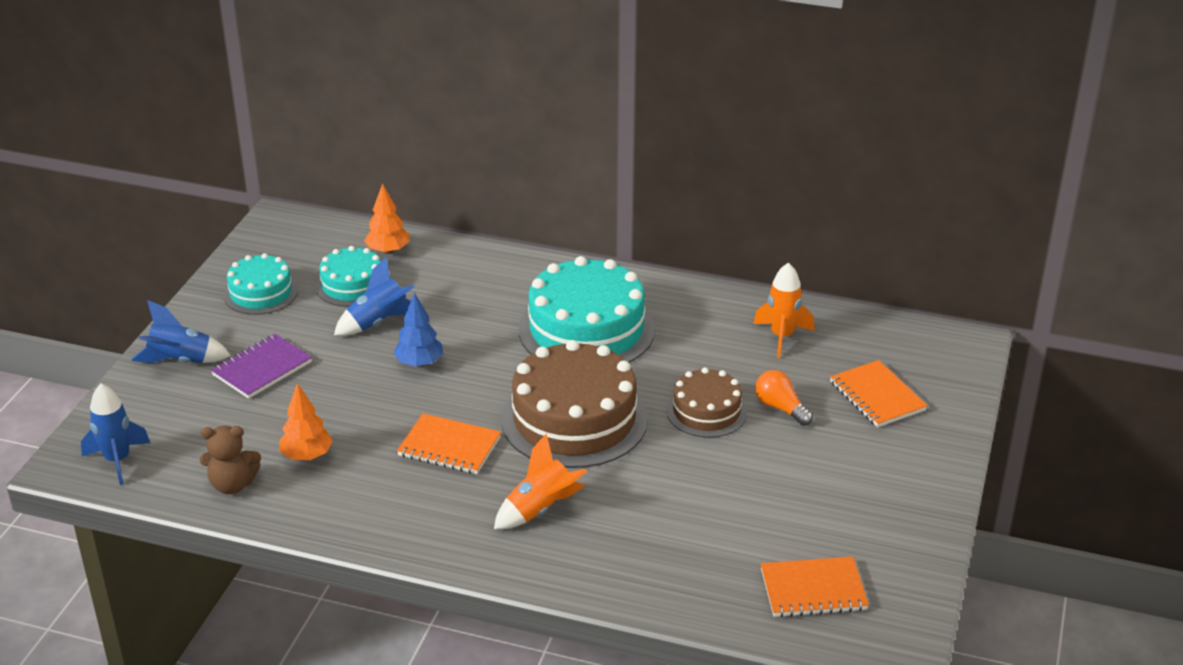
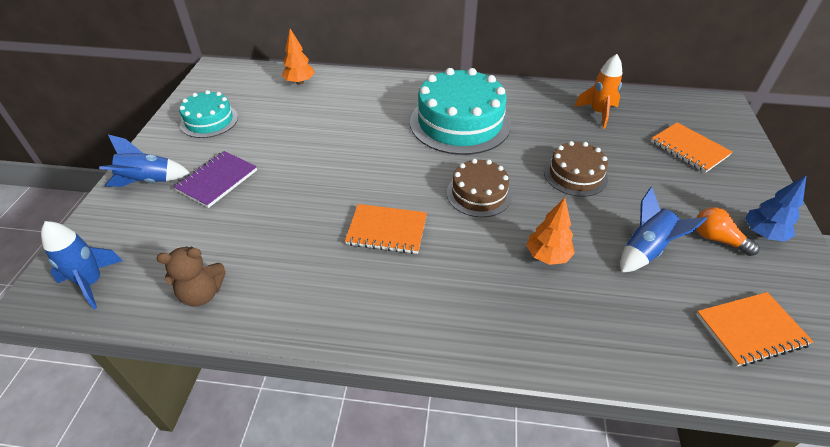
camera: 10 degrees left, 10 degrees up
orange tree [279,383,333,460] -> orange tree moved to [526,198,575,265]
turquoise cake [315,246,381,307] -> none
blue rocket [334,257,414,336] -> blue rocket moved to [621,187,707,273]
blue tree [394,293,443,367] -> blue tree moved to [745,176,806,242]
orange rocket [494,433,587,529] -> none
brown cake [501,340,648,468] -> brown cake [447,159,512,217], size x0.56
orange light bulb [755,370,813,426] -> orange light bulb moved to [696,207,759,256]

